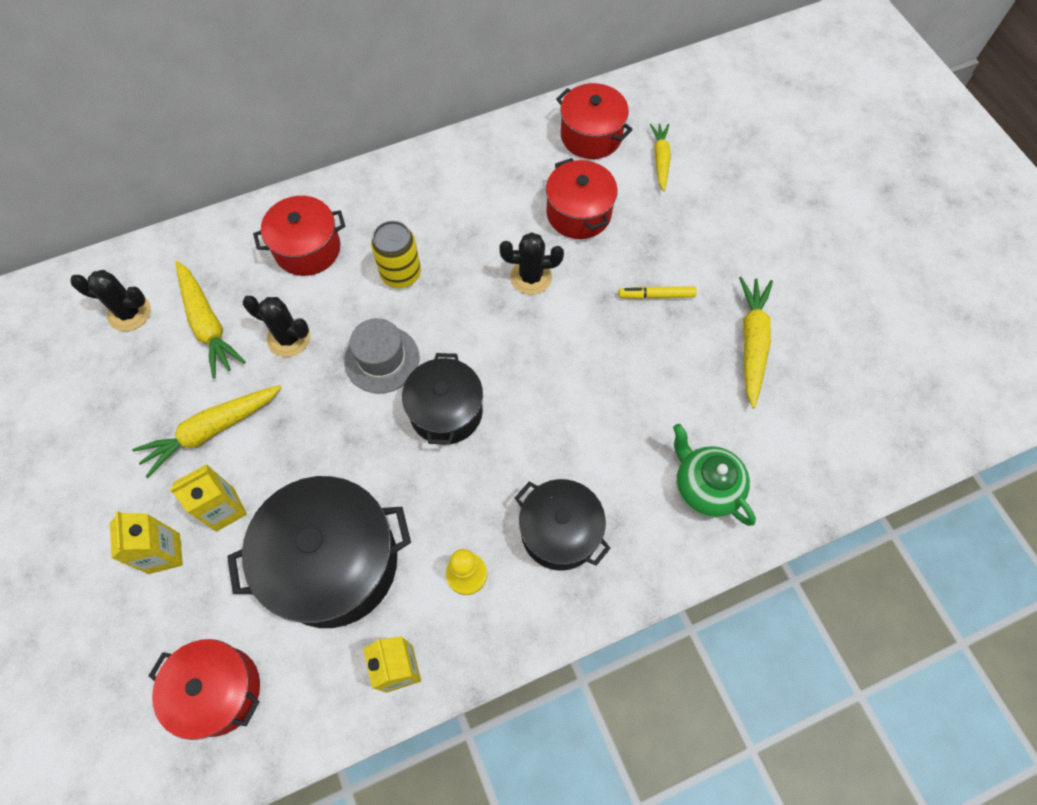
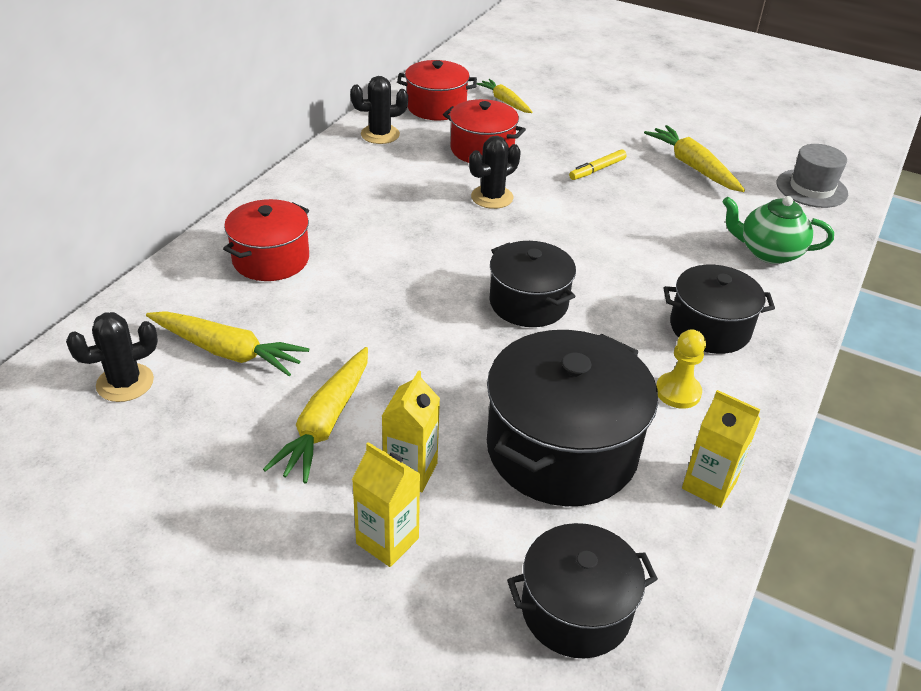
camera: 40 degrees left, 25 degrees down
red pot [149,639,260,740] -> black pot [507,523,658,658]
black cactus [243,296,310,357] -> black cactus moved to [350,76,408,144]
grey hat [344,318,419,394] -> grey hat moved to [777,144,848,208]
yellow can [371,221,421,288] -> none

